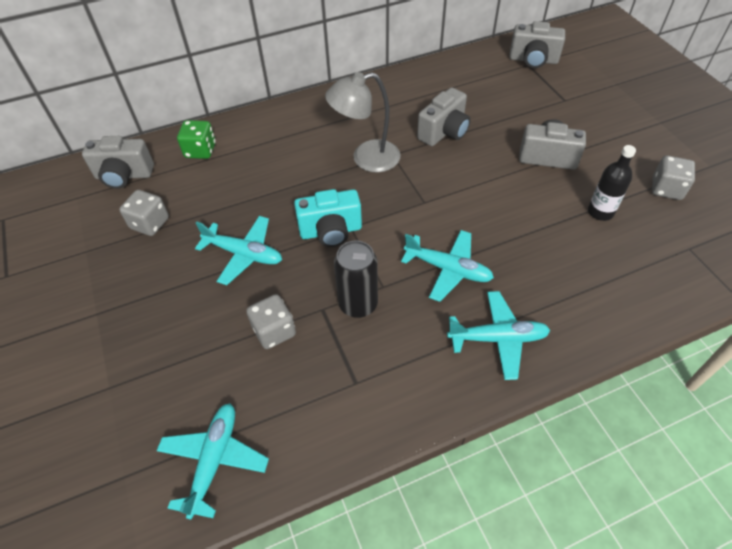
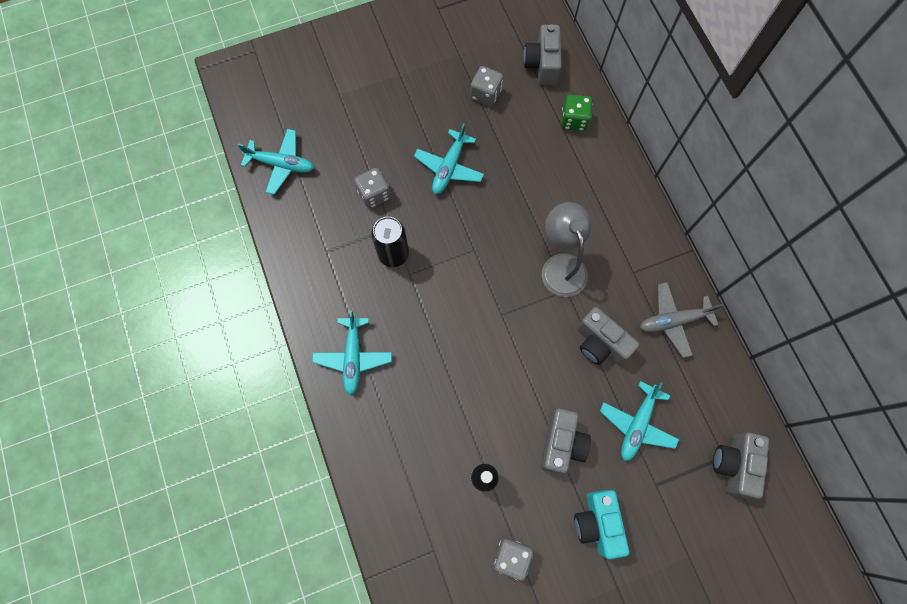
camera: 90 degrees right, 20 degrees up
turquoise camera [294,189,362,247] -> turquoise camera moved to [574,490,629,559]
turquoise plane [401,230,494,302] -> turquoise plane moved to [600,381,679,461]
none -> grey plane [640,282,723,358]

